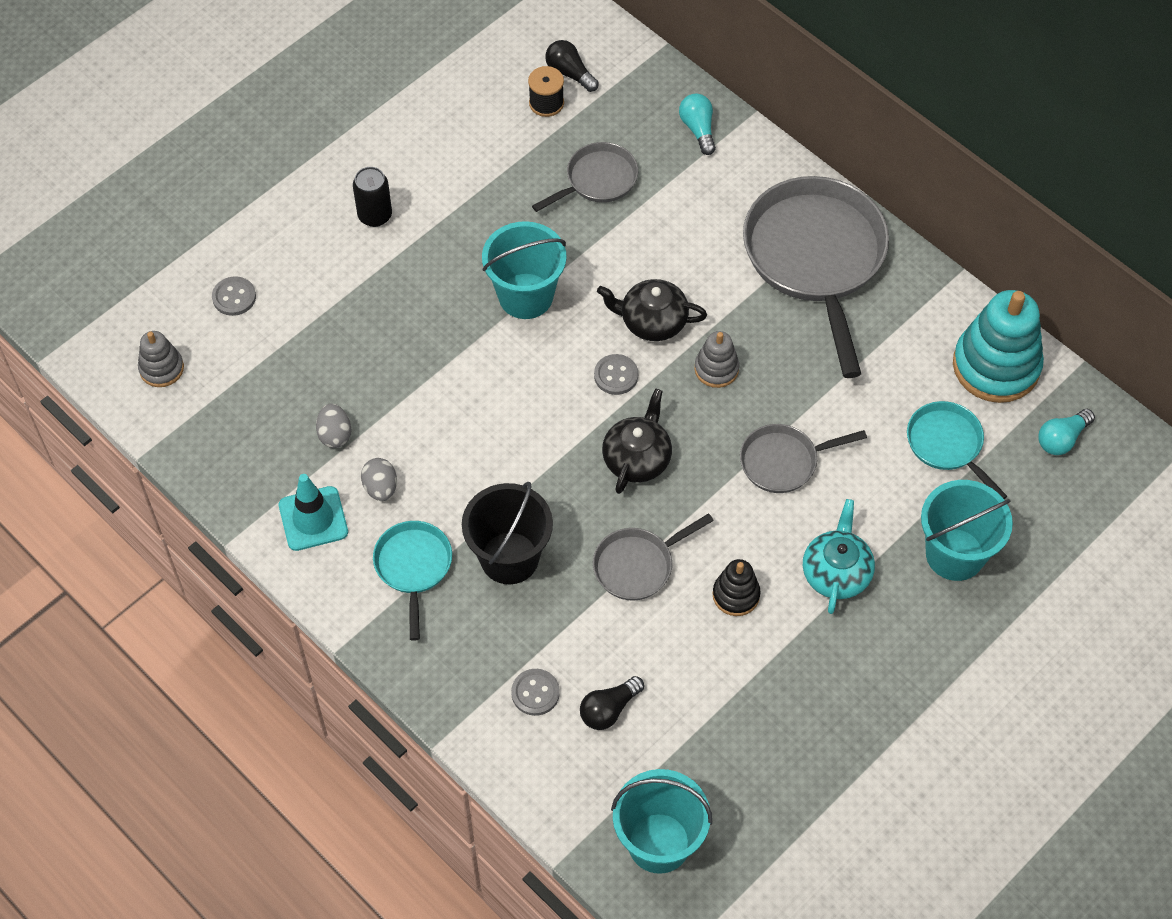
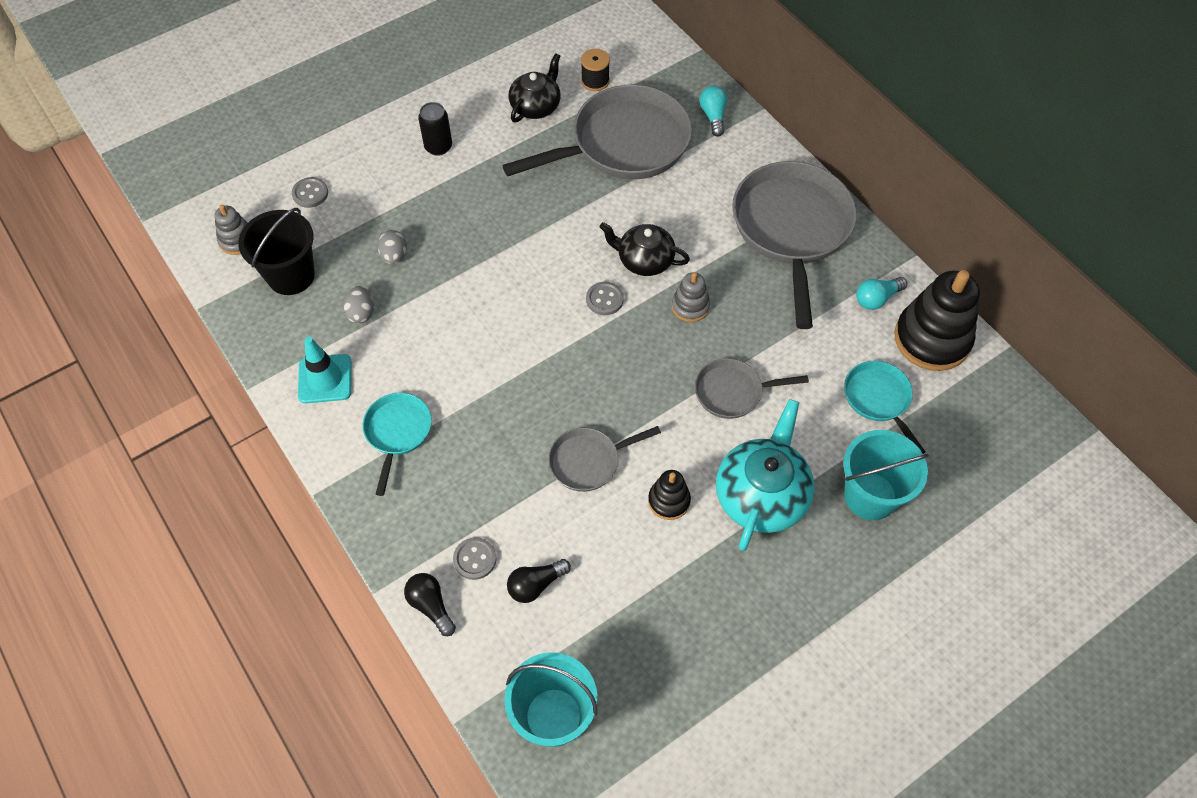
camera: 10 degrees right, 0 degrees up
grey egg [361,458,397,501] -> grey egg moved to [378,230,407,264]
black bucket [462,482,553,584] -> black bucket moved to [238,208,315,295]
turquoise bucket [482,221,567,319] -> none
grey pan [532,142,638,212] -> grey pan [502,85,692,179], size x1.99
black light bulb [545,40,599,92] -> black light bulb moved to [404,573,456,636]
black teapot [602,388,672,494] -> black teapot moved to [508,53,561,122]
turquoise teapot [803,499,875,614] -> turquoise teapot [716,399,815,551], size x1.50
turquoise stacking toy [953,290,1044,403] -> black stacking toy [894,270,980,371]
turquoise light bulb [1038,409,1095,455] -> turquoise light bulb moved to [856,277,907,310]

